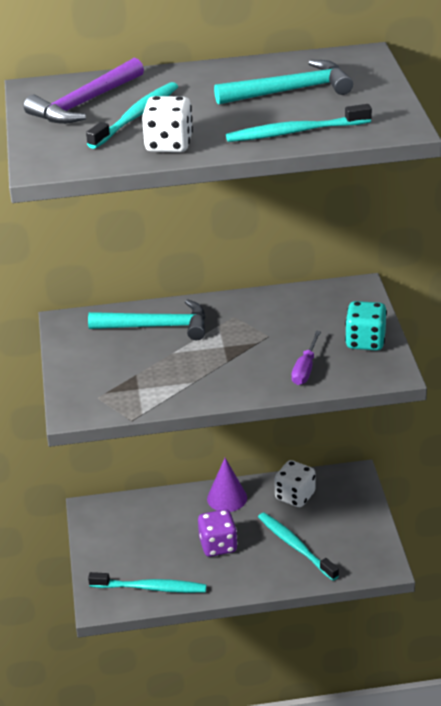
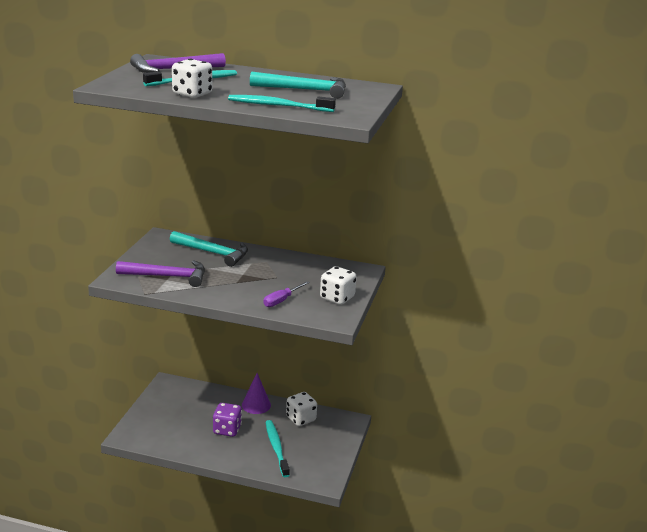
camera: 20 degrees right, 10 degrees down
turquoise toothbrush [88,572,207,593] -> none
turquoise dice [345,301,387,350] -> white dice [320,266,356,305]
none -> purple hammer [116,260,205,287]

